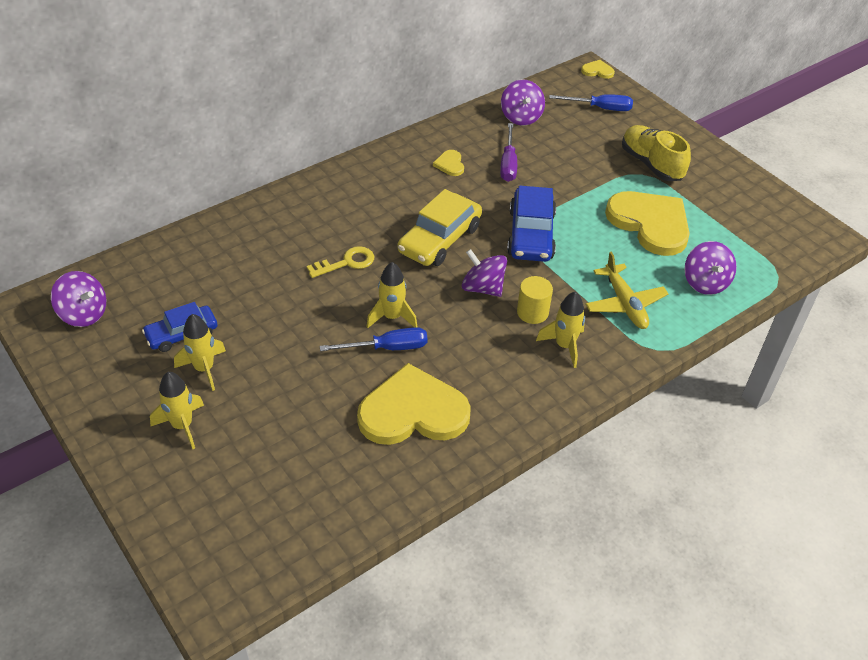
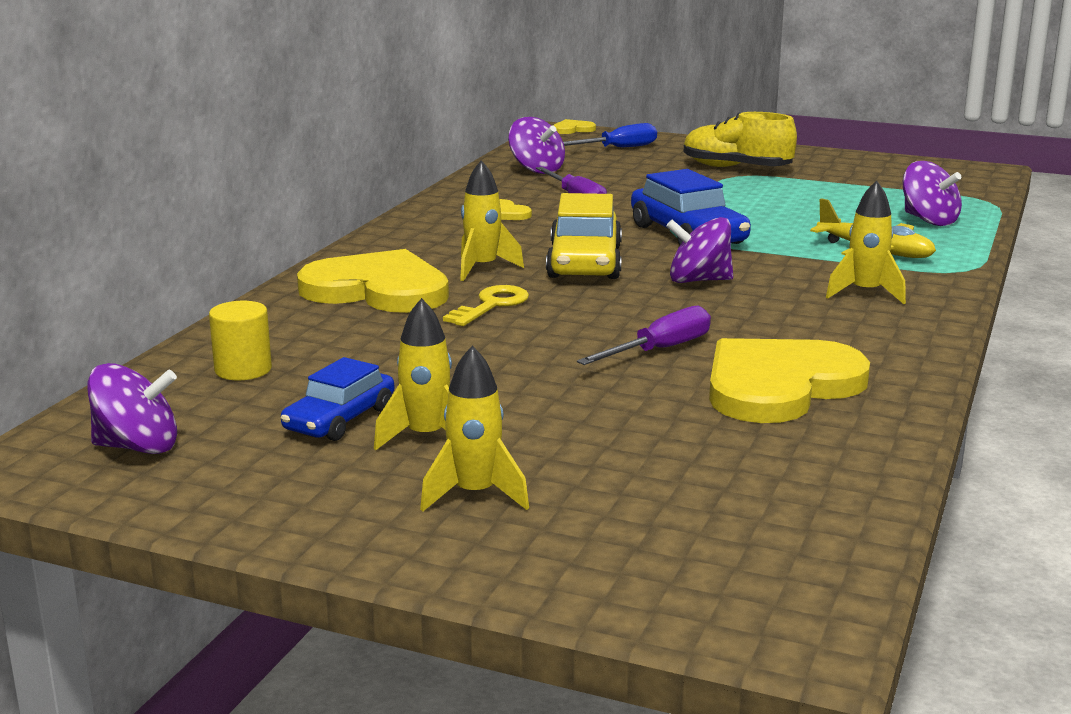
camera: 30 degrees left, 25 degrees down
blue screwdriver [320,327,428,351] -> purple screwdriver [577,306,711,365]
yellow rocket [366,262,417,328] -> yellow rocket moved to [460,160,524,281]
yellow cylinder [517,276,553,324] -> yellow cylinder moved to [209,301,272,380]
yellow heart [605,191,690,256] -> yellow heart moved to [297,249,449,313]

